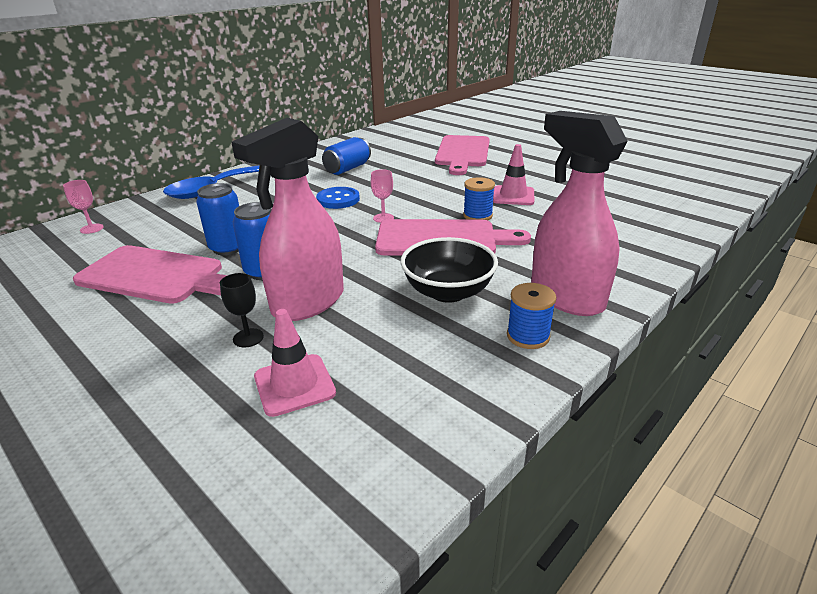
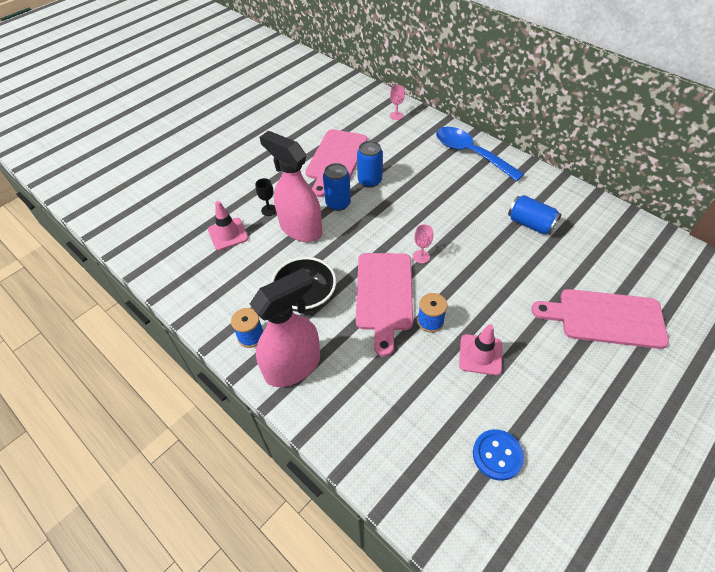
camera: 90 degrees right, 20 degrees up
blue button [316,187,360,209] -> blue button moved to [473,429,524,481]

